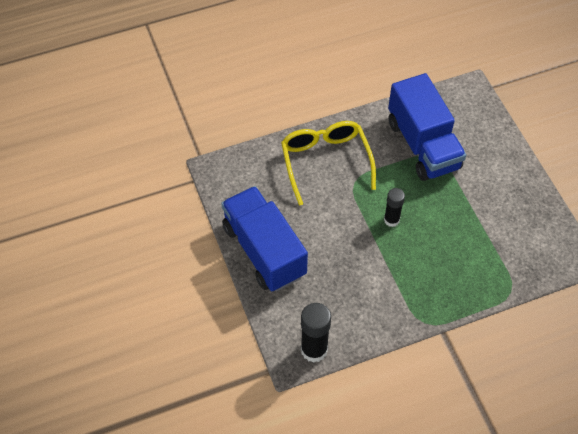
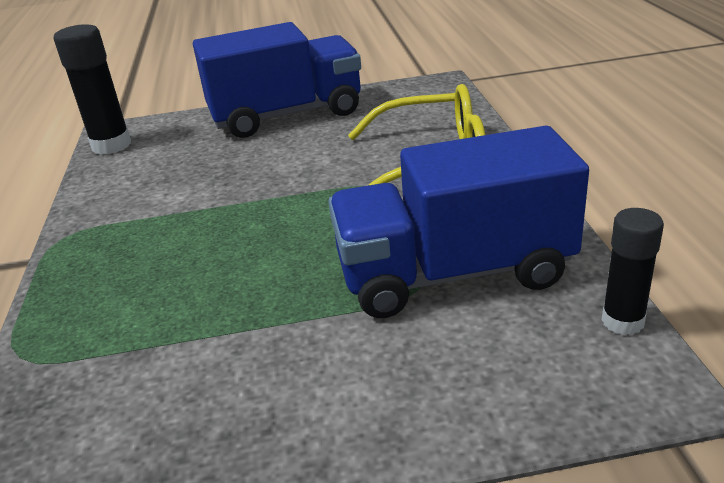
camera: 105 degrees right, 25 degrees down
black glue stick [384,188,405,227] -> black glue stick moved to [602,208,664,335]

